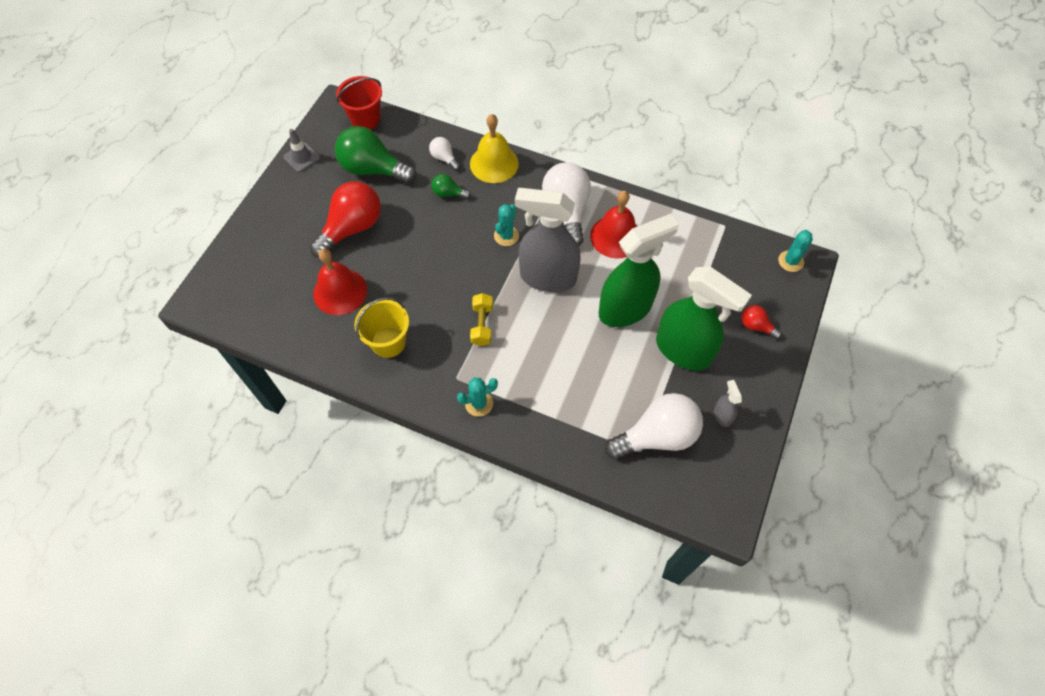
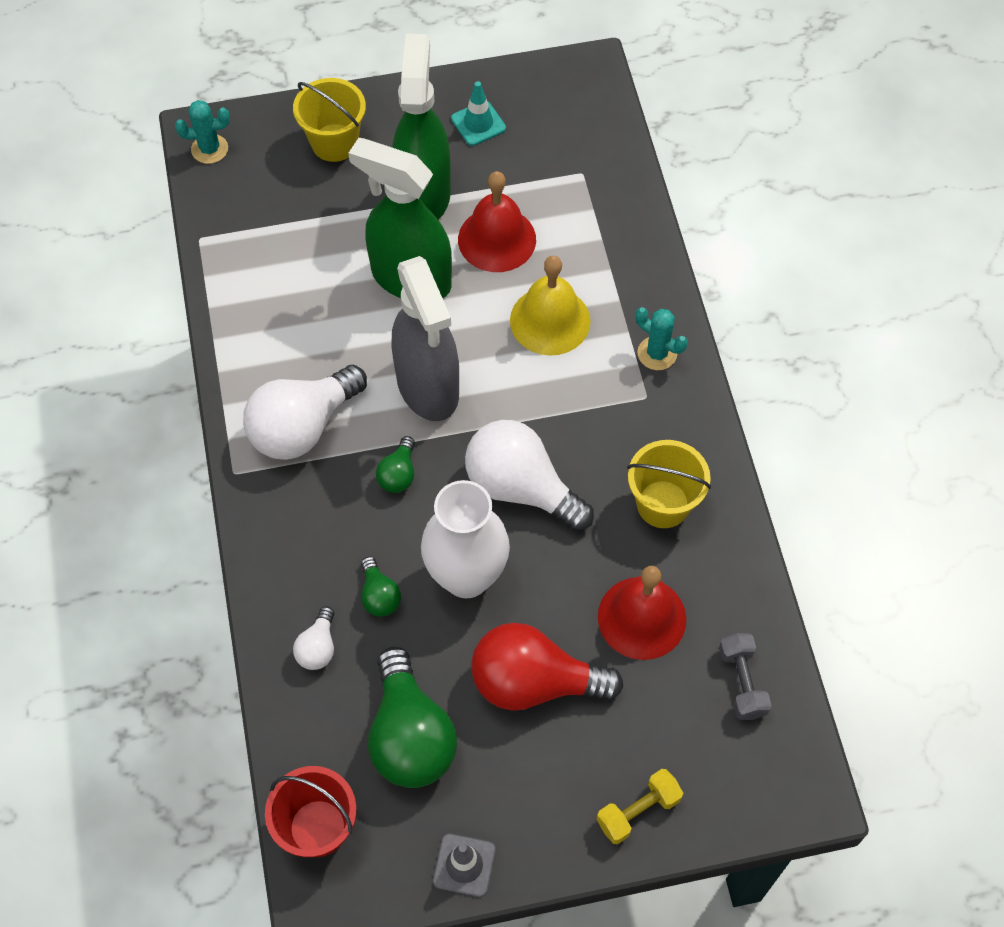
camera: 125 degrees left, 0 degrees up
yellow bell [470,114,519,183] -> yellow bell moved to [510,256,591,356]
yellow dumbbell [470,293,493,346] -> yellow dumbbell moved to [596,769,683,844]
turquoise cactus [494,204,519,246] -> green light bulb [376,436,415,493]
red bell [590,191,638,259] -> red bell moved to [458,171,536,272]
white light bulb [605,393,703,459] -> white light bulb moved to [465,420,594,531]
grey spray bottle [714,380,742,427] -> turquoise traffic cone [451,81,506,146]
red light bulb [742,305,782,339] -> yellow bucket [293,78,366,162]
none -> white vase [421,480,510,598]
none -> grey dumbbell [719,633,772,720]

